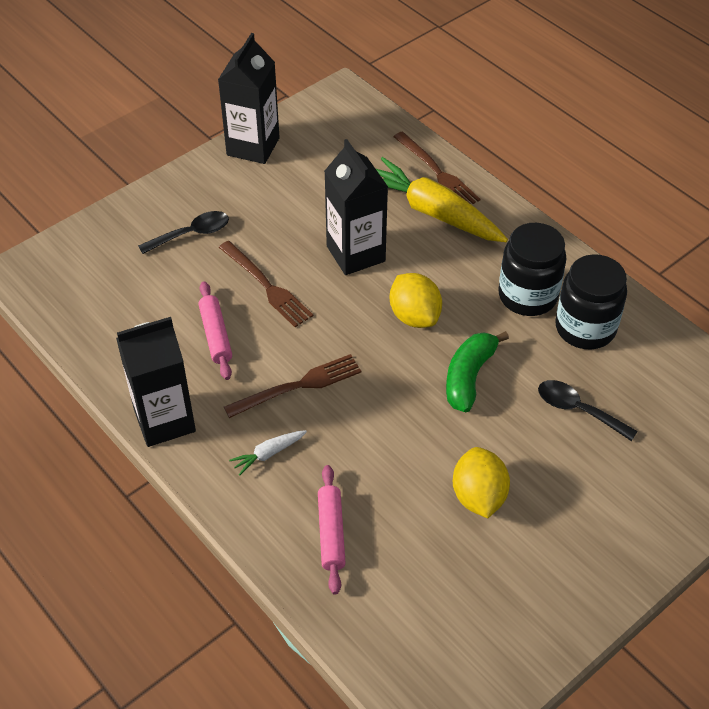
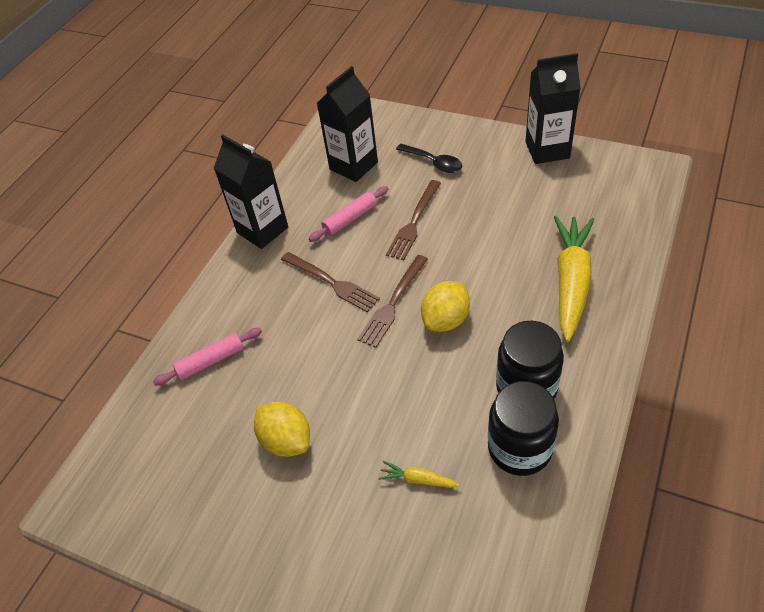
camera: 70 degrees right, 0 degrees up
white carrot [229,430,307,475] -> none
black carton [324,139,388,275] -> black carton moved to [317,66,378,182]
brown fork [393,131,480,204] -> brown fork moved to [357,255,428,348]
green banana [446,331,509,412] -> none
yellow lemon [453,447,510,518] -> yellow lemon turned 75 degrees clockwise [254,401,310,457]
black spoon [538,380,638,441] -> yellow carrot [379,461,460,488]

